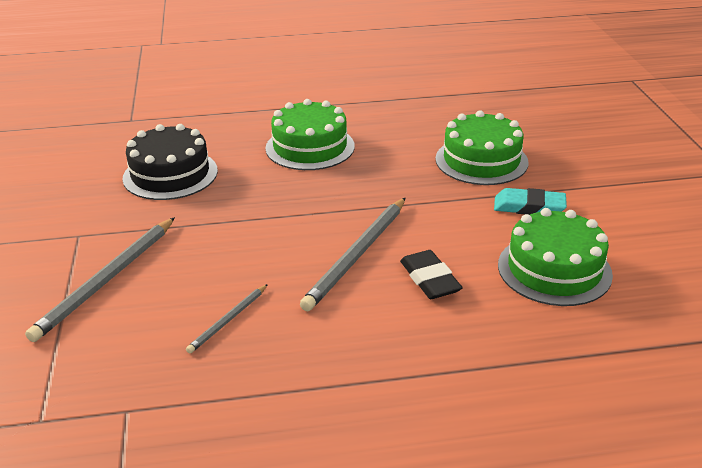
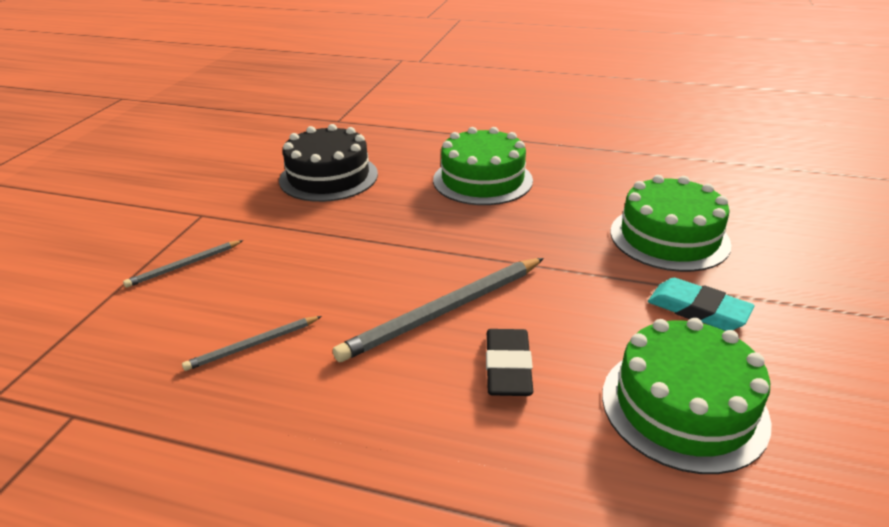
camera: 25 degrees right, 0 degrees up
grey pencil [25,217,175,342] -> grey pencil [123,240,243,288], size x0.52

